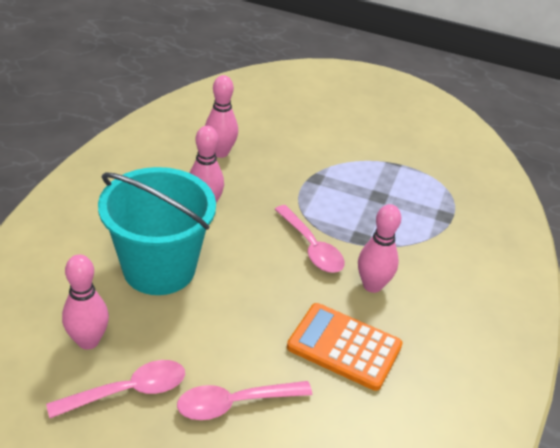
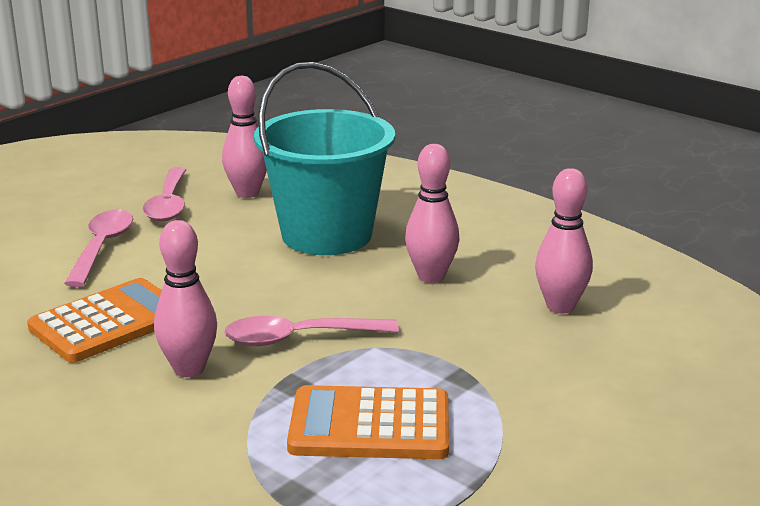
camera: 115 degrees right, 15 degrees down
none -> orange calculator [287,385,449,459]

